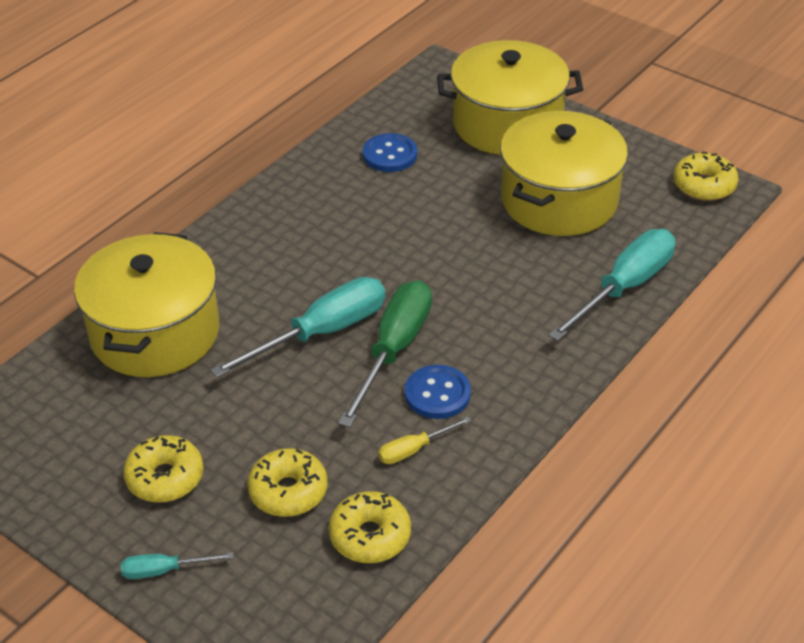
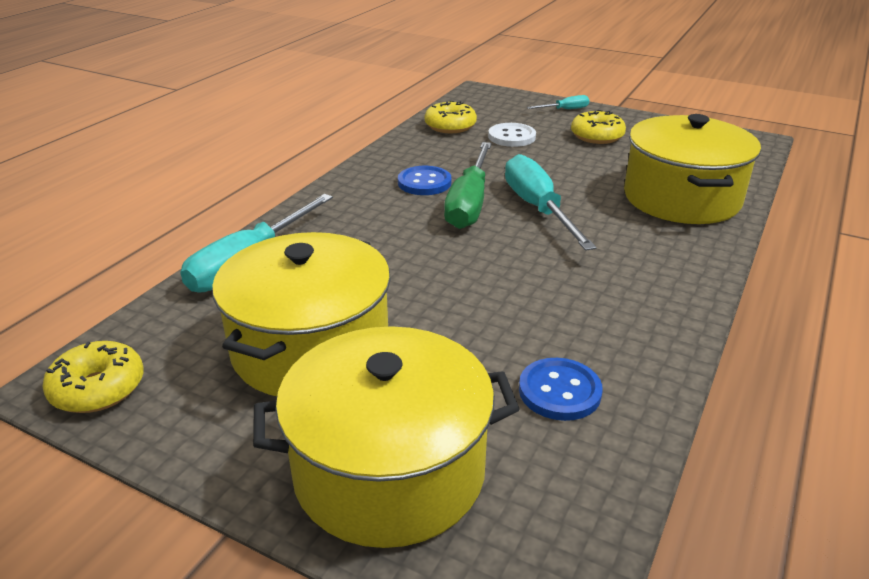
camera: 170 degrees right, 10 degrees down
turquoise screwdriver [210,277,385,378] -> turquoise screwdriver turned 120 degrees clockwise [505,154,597,251]
yellow donut [247,448,327,517] -> white button [488,123,536,147]
yellow screwdriver [378,417,471,464] -> none

